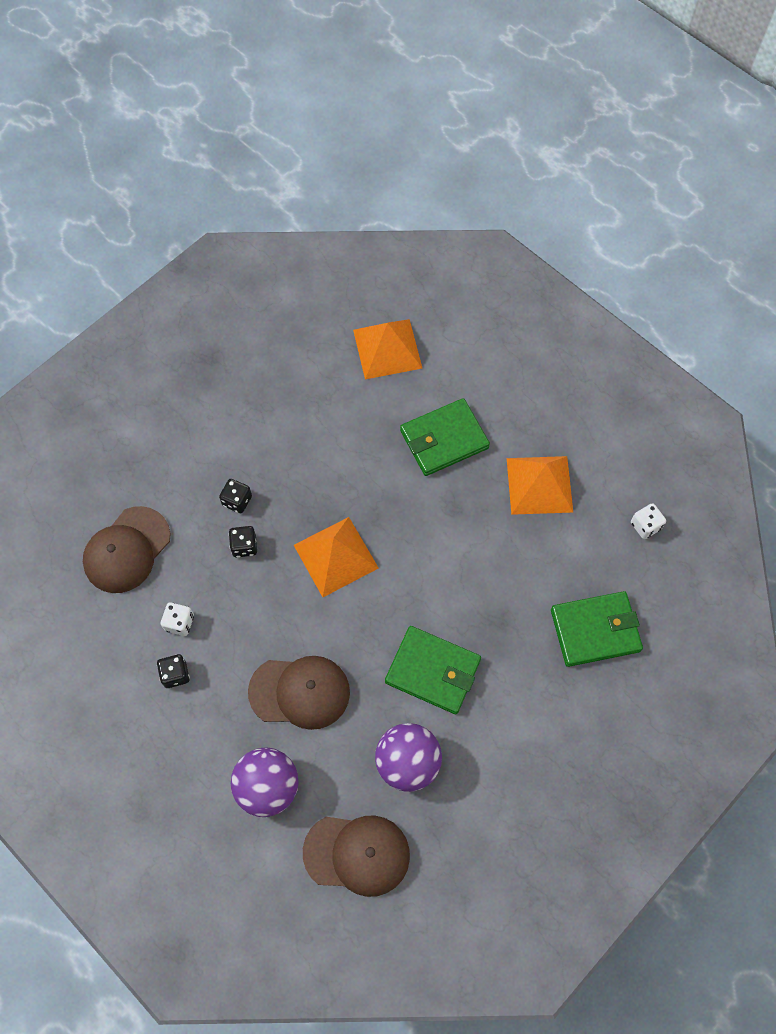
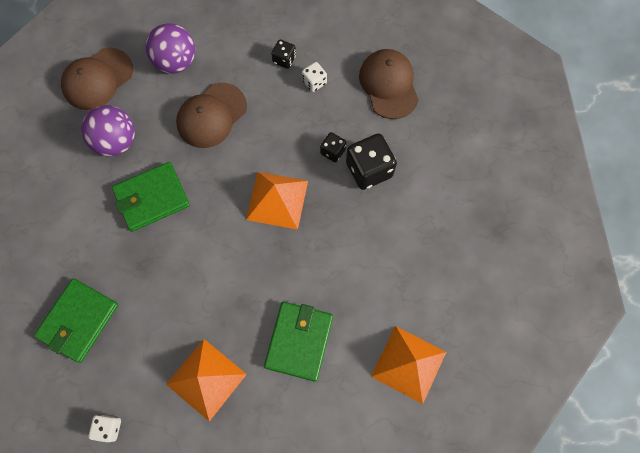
camera: 130 degrees right, 5 degrees up
black dice [219,479,252,513] -> black dice [346,134,397,190], size x1.88

